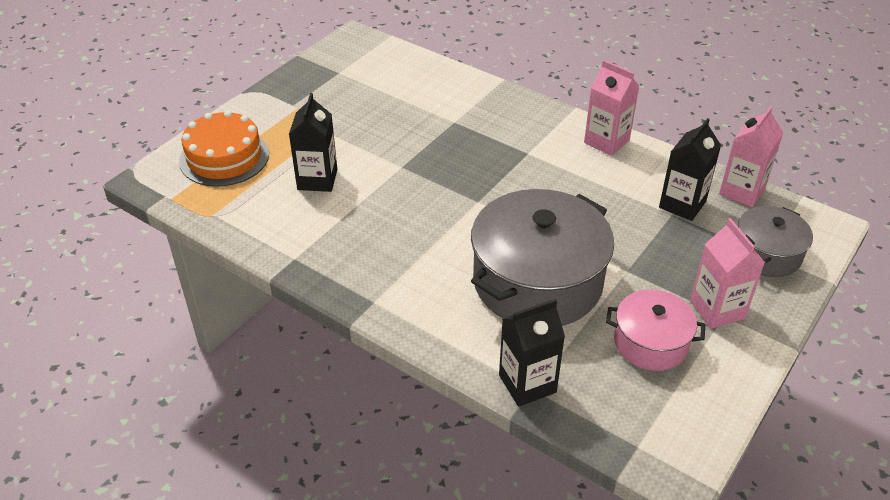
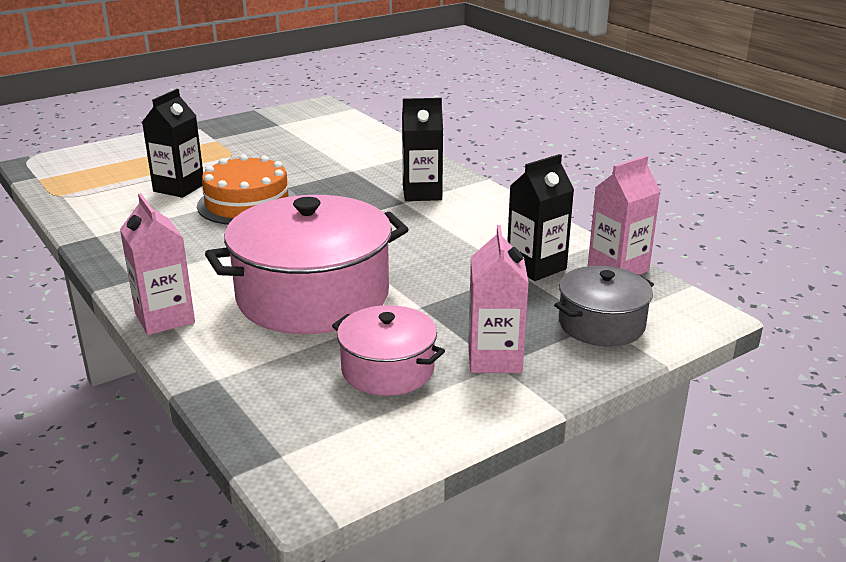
camera: 20 degrees right, 15 degrees down
orange cake [179,110,269,187] -> orange cake moved to [197,154,296,225]
grey pot [471,189,614,326] -> pink pot [205,195,409,334]
black carton [499,299,565,407] -> black carton moved to [402,98,443,201]
pink carton [584,60,640,156] -> pink carton moved to [120,193,195,335]

